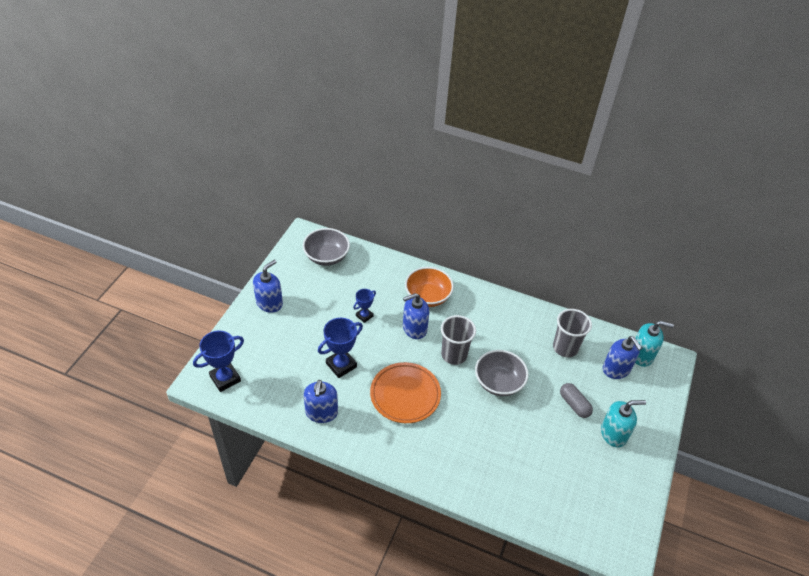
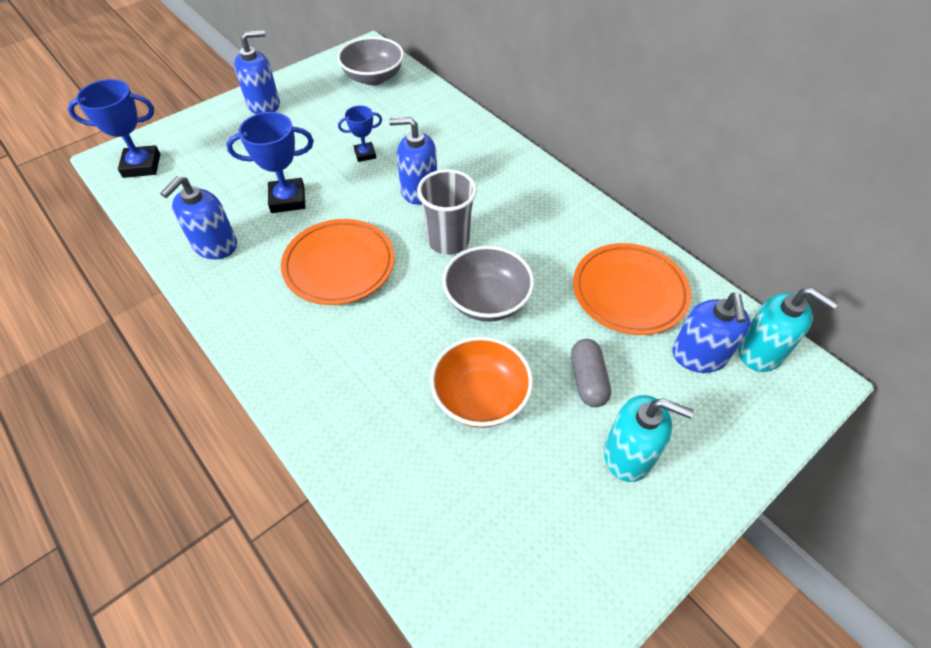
camera: 30 degrees right, 5 degrees up
orange bowl [405,267,454,307] -> orange bowl moved to [430,336,533,428]
grey cup [553,309,592,357] -> orange plate [573,243,691,335]

